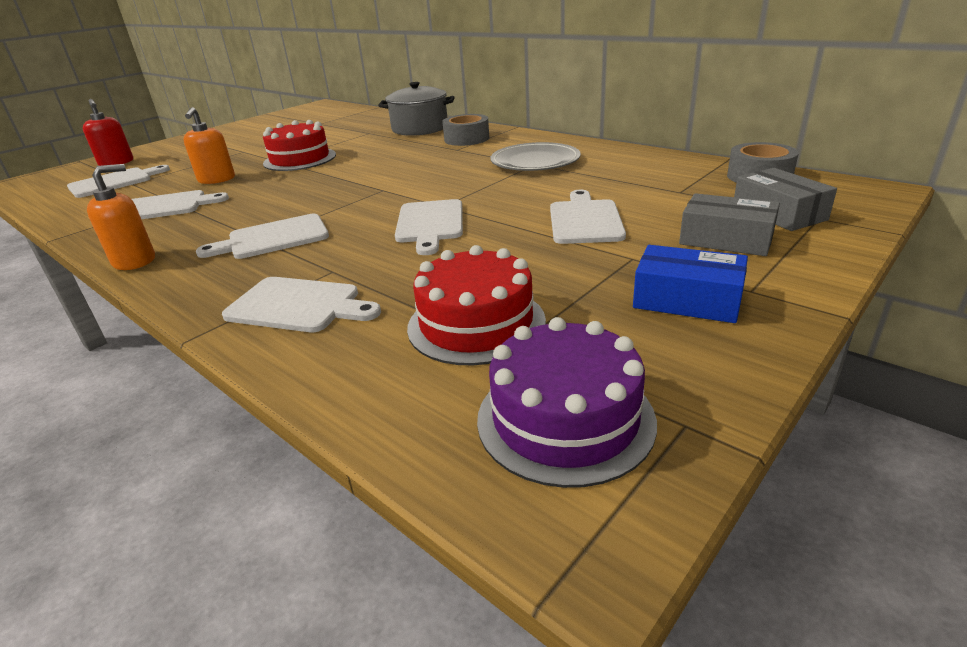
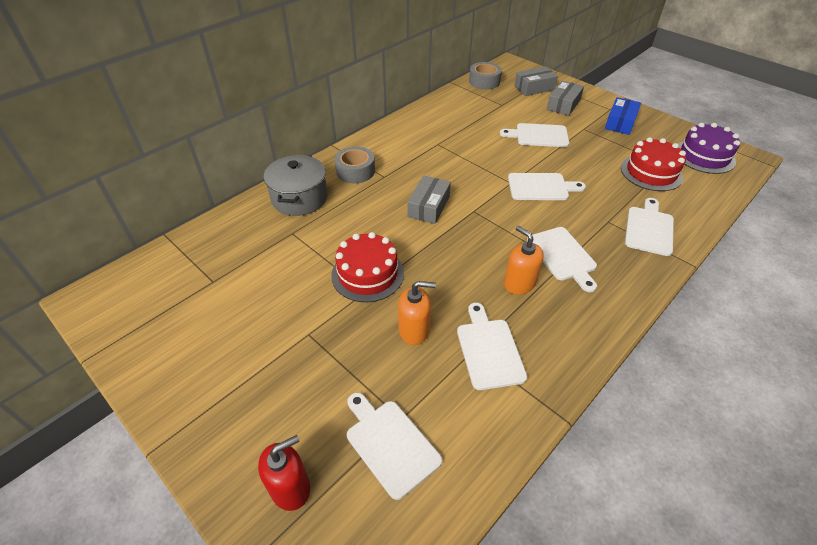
camera: 90 degrees left, 15 degrees up
orange soap dispenser [87,164,155,270] -> orange soap dispenser moved to [504,226,544,295]
grey plate [490,142,581,171] -> none
none -> grey box [407,176,451,224]

